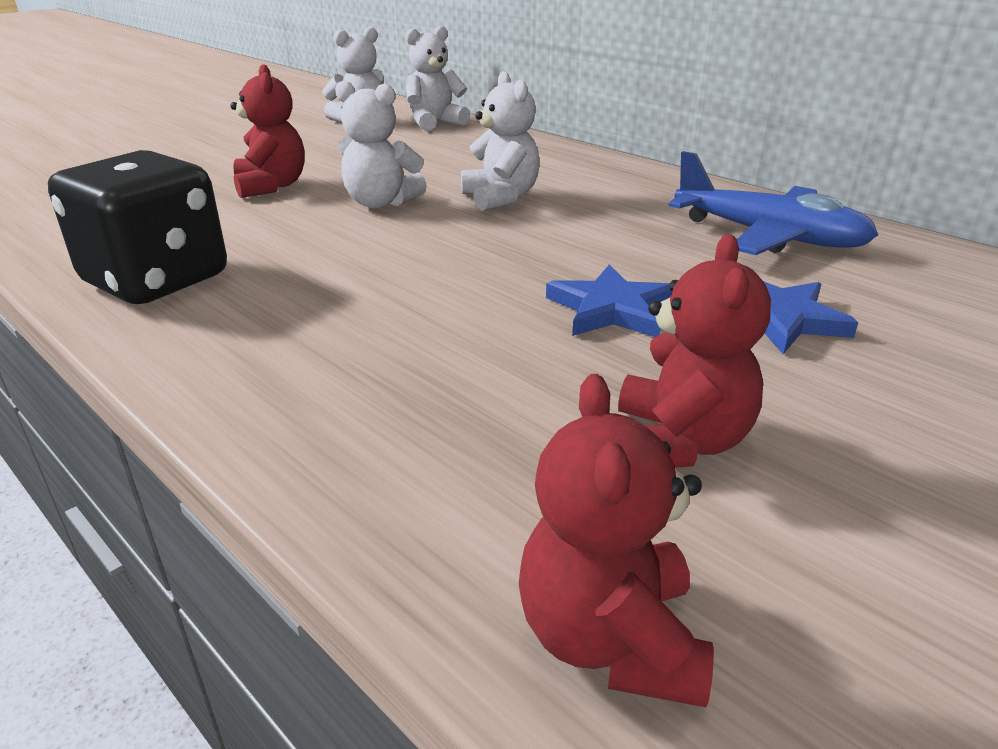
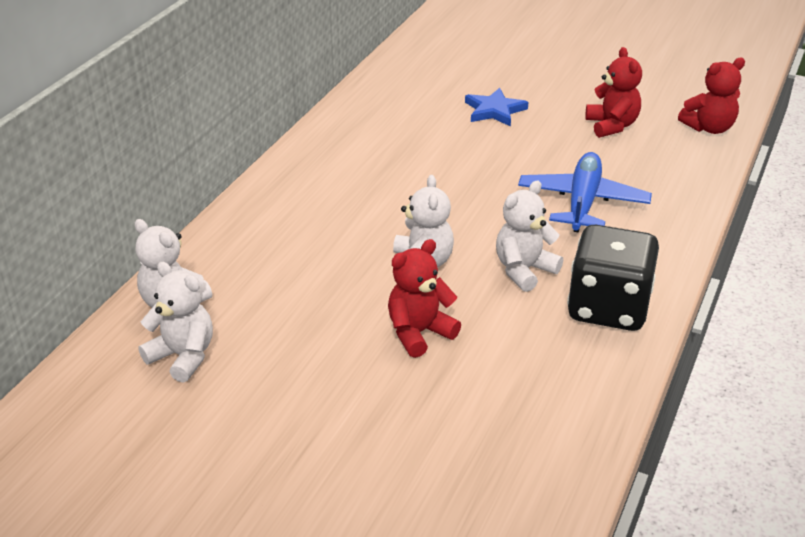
camera: 110 degrees left, 5 degrees up
white teddy bear [461,71,540,211] -> white teddy bear moved to [496,181,563,292]
blue star [546,264,672,337] -> none
red teddy bear [618,234,771,468] -> red teddy bear turned 90 degrees clockwise [585,47,642,138]
blue plane [668,151,878,255] -> blue plane moved to [518,152,652,233]

